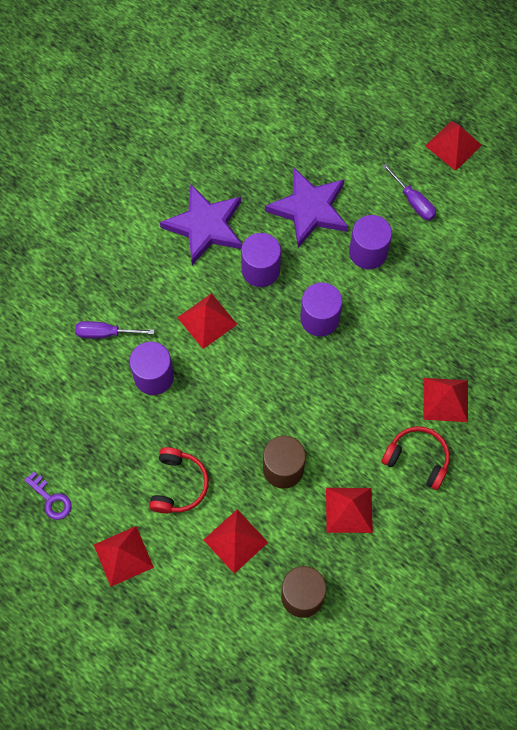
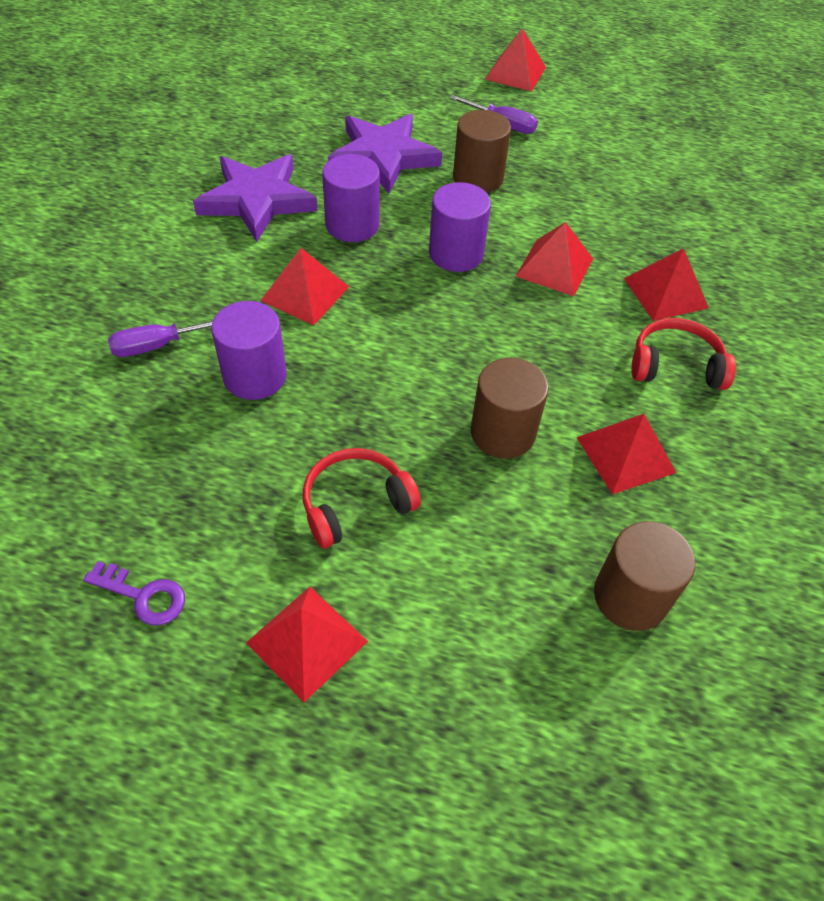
camera: 25 degrees left, 15 degrees down
red headphones [149,447,209,514] -> red headphones turned 105 degrees counterclockwise [303,448,421,549]
red pyramid [204,509,268,574] -> red pyramid moved to [516,222,593,296]
purple cylinder [349,215,392,269] -> brown cylinder [453,110,511,193]

